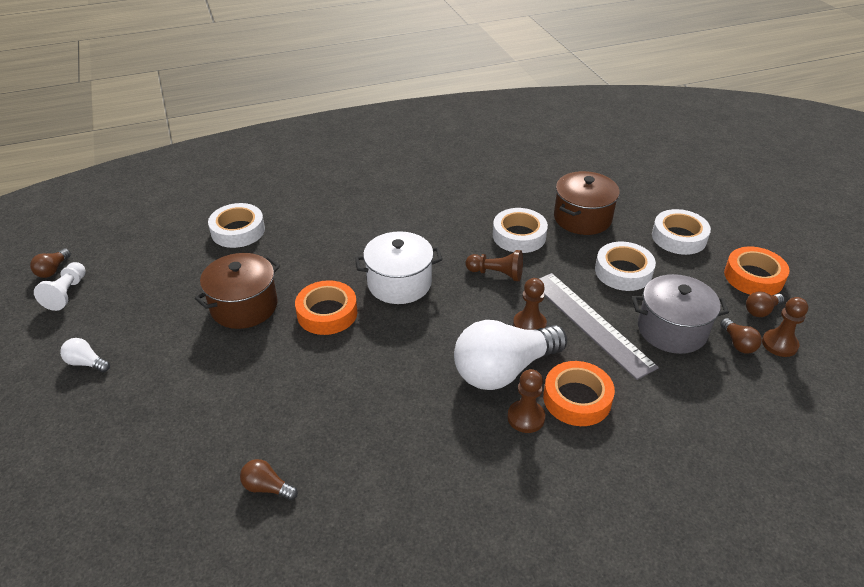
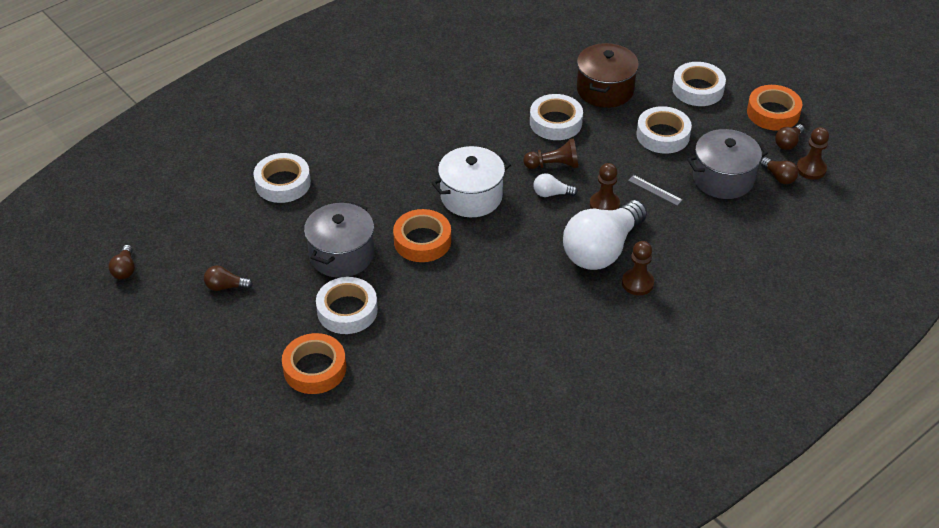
camera: 20 degrees left, 5 degrees up
white pawn [34,262,86,311] -> none
white light bulb [60,338,110,372] -> white light bulb moved to [533,173,578,197]
brown pot [195,253,280,329] -> grey pot [304,202,374,278]
brown light bulb [240,459,298,500] -> brown light bulb moved to [204,266,253,291]
grey ruler [539,273,659,380] -> grey ruler [628,175,682,206], size x0.40
orange tape [543,361,615,426] -> orange tape moved to [282,333,346,394]
none -> white tape [316,277,378,334]

